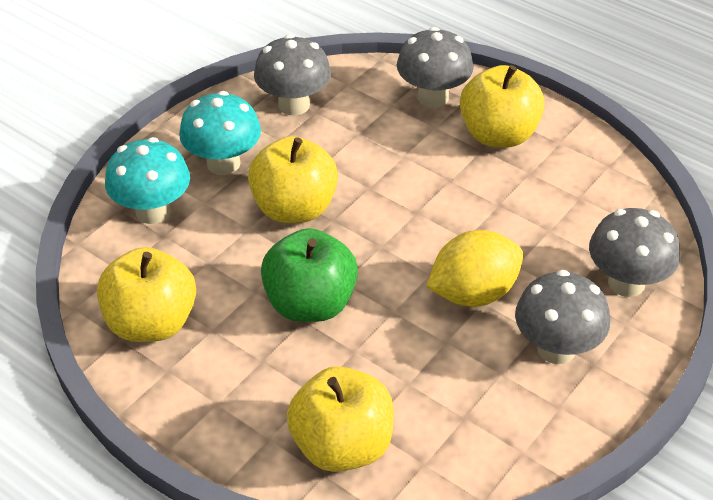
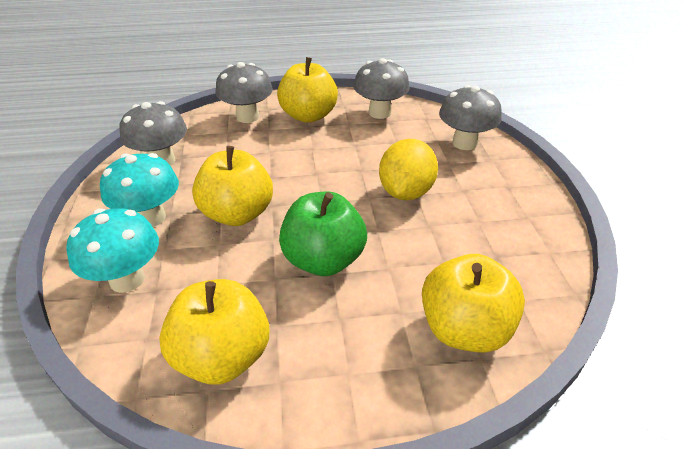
camera: 45 degrees left, 5 degrees down
grey mushroom [515,270,610,364] -> grey mushroom moved to [354,58,410,119]

